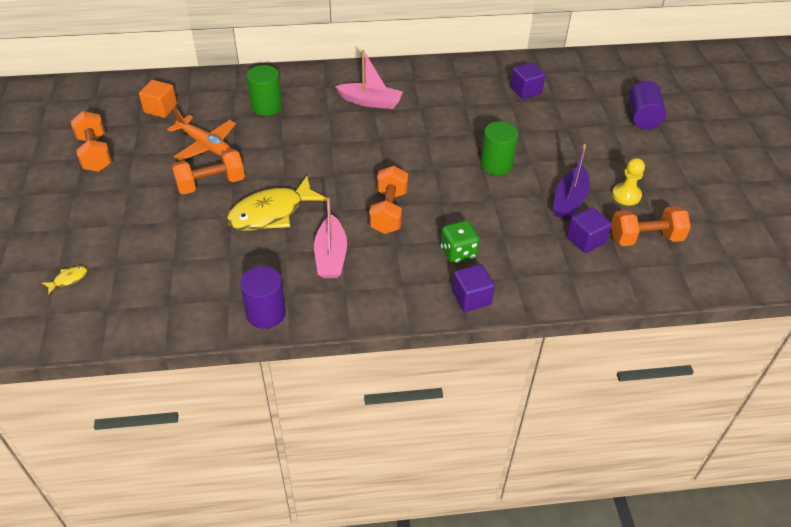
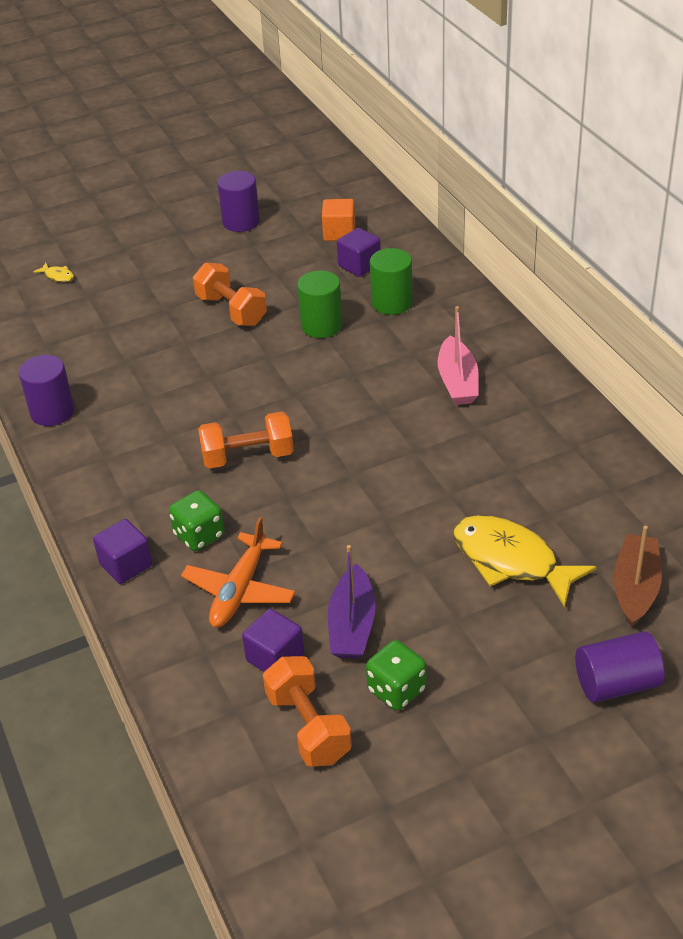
camera: 75 degrees right, 5 degrees down
orange dumbbell [71,111,112,172] -> purple cylinder [217,171,260,232]
orange plane [167,108,236,161] -> orange plane moved to [181,517,296,627]
yellow fish [227,176,327,231] -> yellow fish moved to [453,515,596,607]
pink boat [314,198,347,278] -> none
green cylinder [480,121,518,175] -> green cylinder moved to [297,270,343,338]
purple cube [510,62,545,99] -> purple cube moved to [337,228,381,277]
purple boat [553,144,589,220] -> purple boat turned 90 degrees counterclockwise [328,545,376,659]
yellow pawn [612,158,645,205] -> green dice [366,640,427,711]
none -> brown boat [614,526,662,627]

